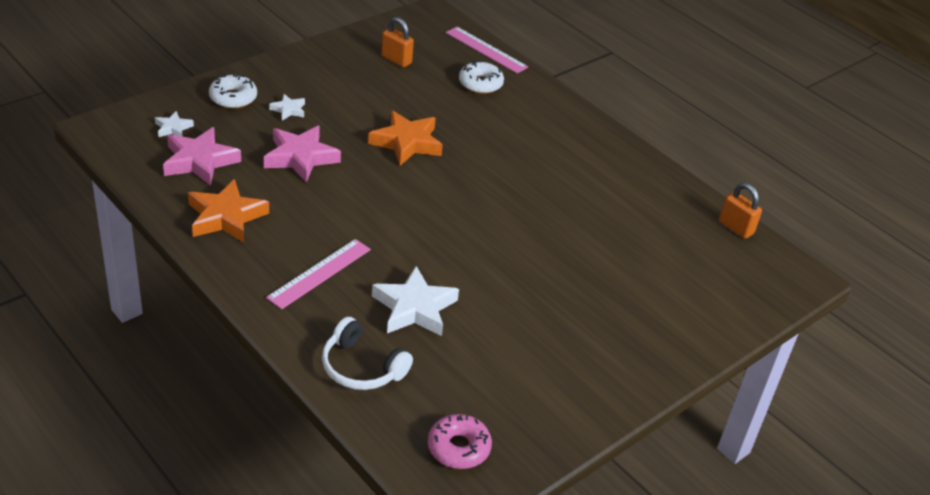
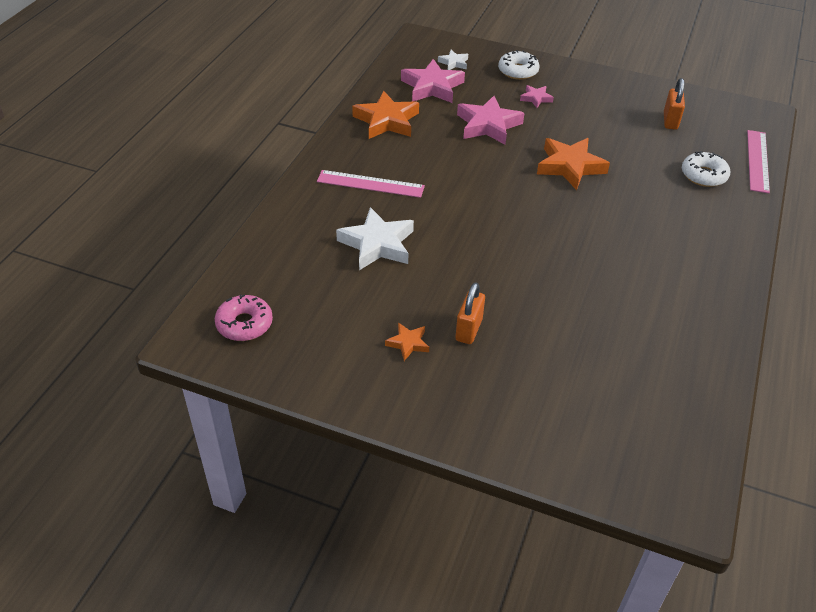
camera: 65 degrees right, 5 degrees up
white star [269,94,305,121] -> pink star [520,85,554,108]
white headphones [322,317,413,390] -> none
orange padlock [719,183,762,239] -> orange padlock moved to [455,282,485,344]
none -> orange star [385,323,429,361]

